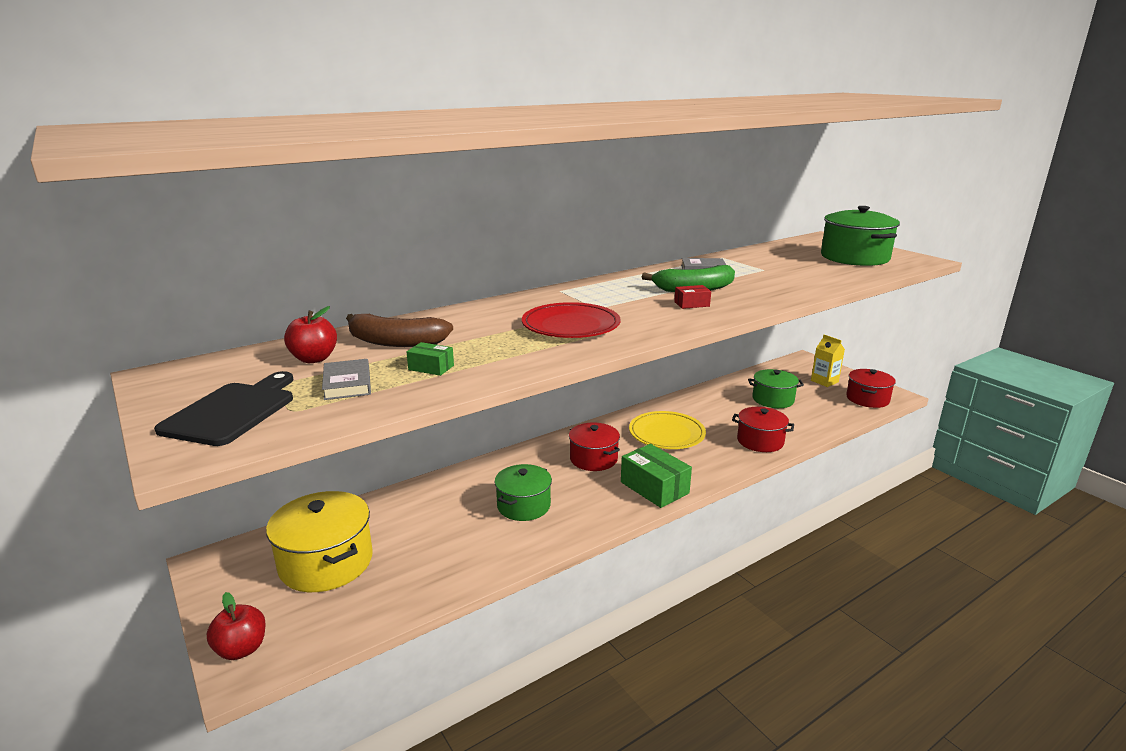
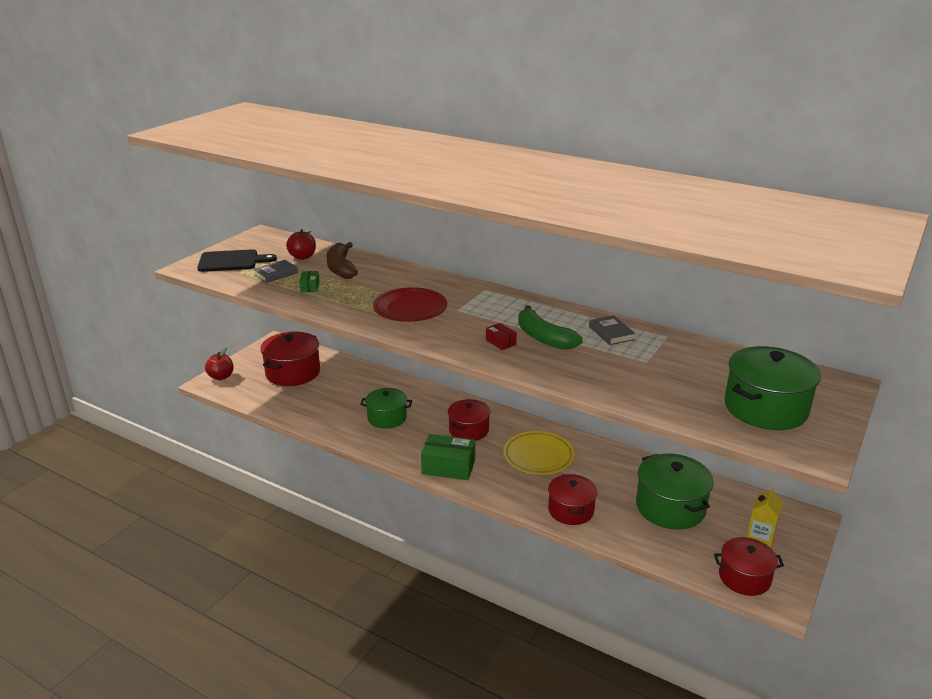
camera: 65 degrees right, 5 degrees up
yellow pot [266,491,373,592] -> red pot [260,332,320,386]
green box [621,444,692,508] -> green box turned 75 degrees clockwise [421,434,475,480]
green pot [748,369,804,408] -> green pot [636,453,714,530], size x1.51

